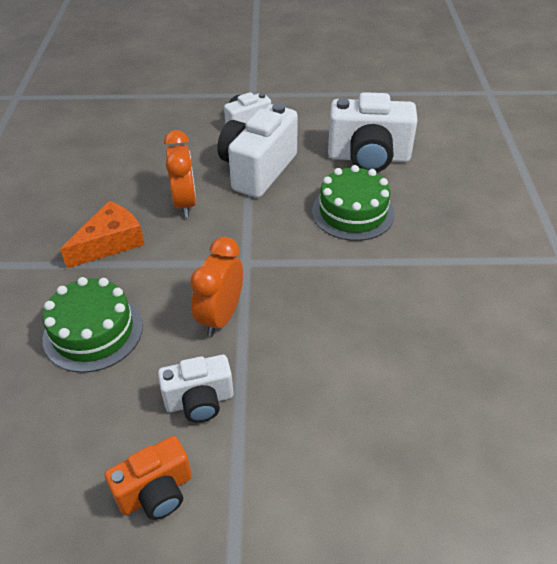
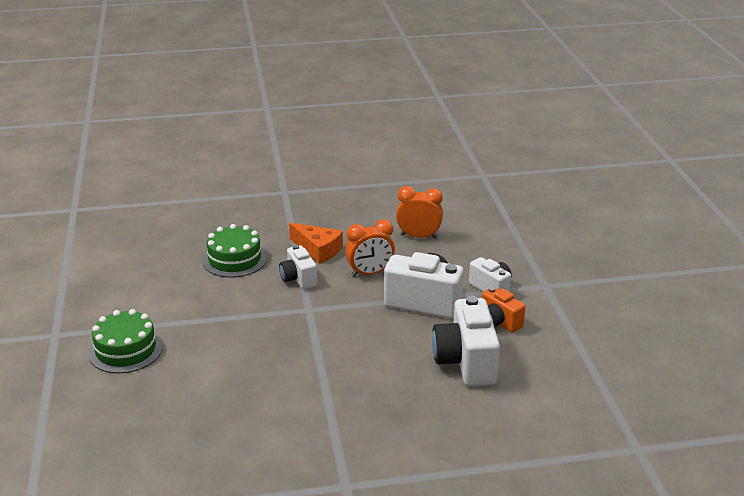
camera: 80 degrees right, 15 degrees down
orange camera [105,436,192,520] -> orange camera moved to [482,287,525,333]
white camera [158,355,234,422] -> white camera moved to [279,245,317,289]
orange clock [190,237,243,337] -> orange clock moved to [396,186,443,239]
green cake [312,165,395,241] -> green cake moved to [88,309,163,373]

